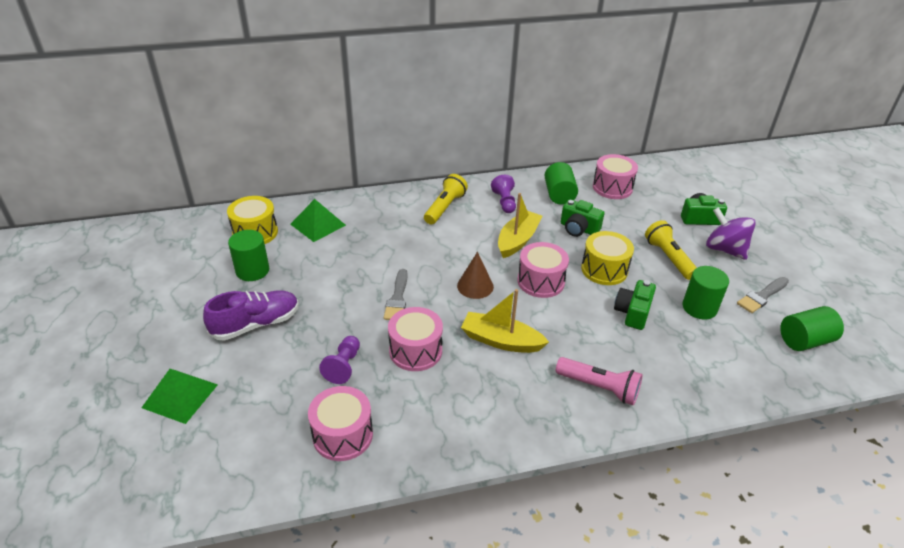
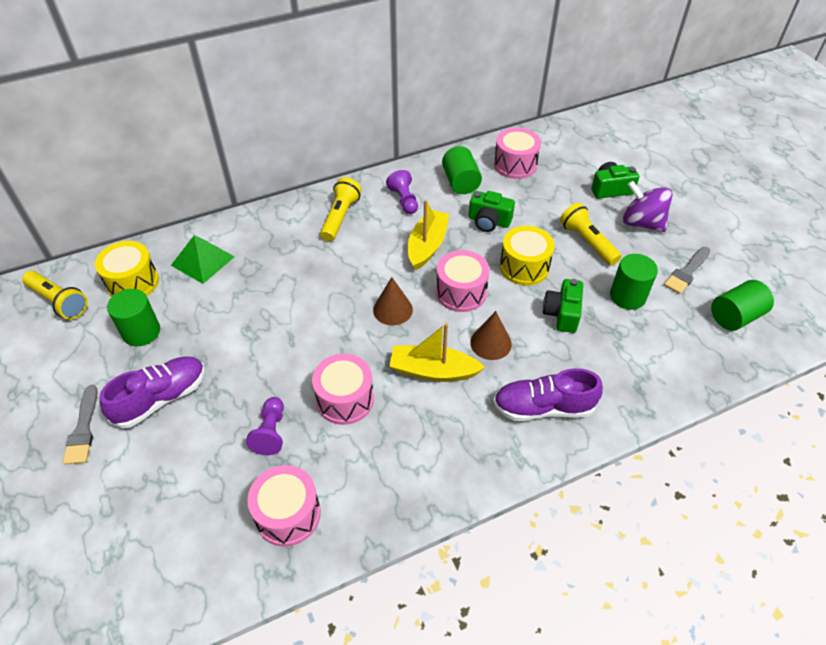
camera: 10 degrees left, 10 degrees up
green pyramid [141,369,218,424] -> none
grey brush [384,269,408,320] -> grey brush moved to [63,385,98,465]
pink flashlight [556,357,643,405] -> purple shoe [493,368,603,421]
none -> yellow flashlight [22,271,88,320]
none -> brown cone [470,311,512,360]

